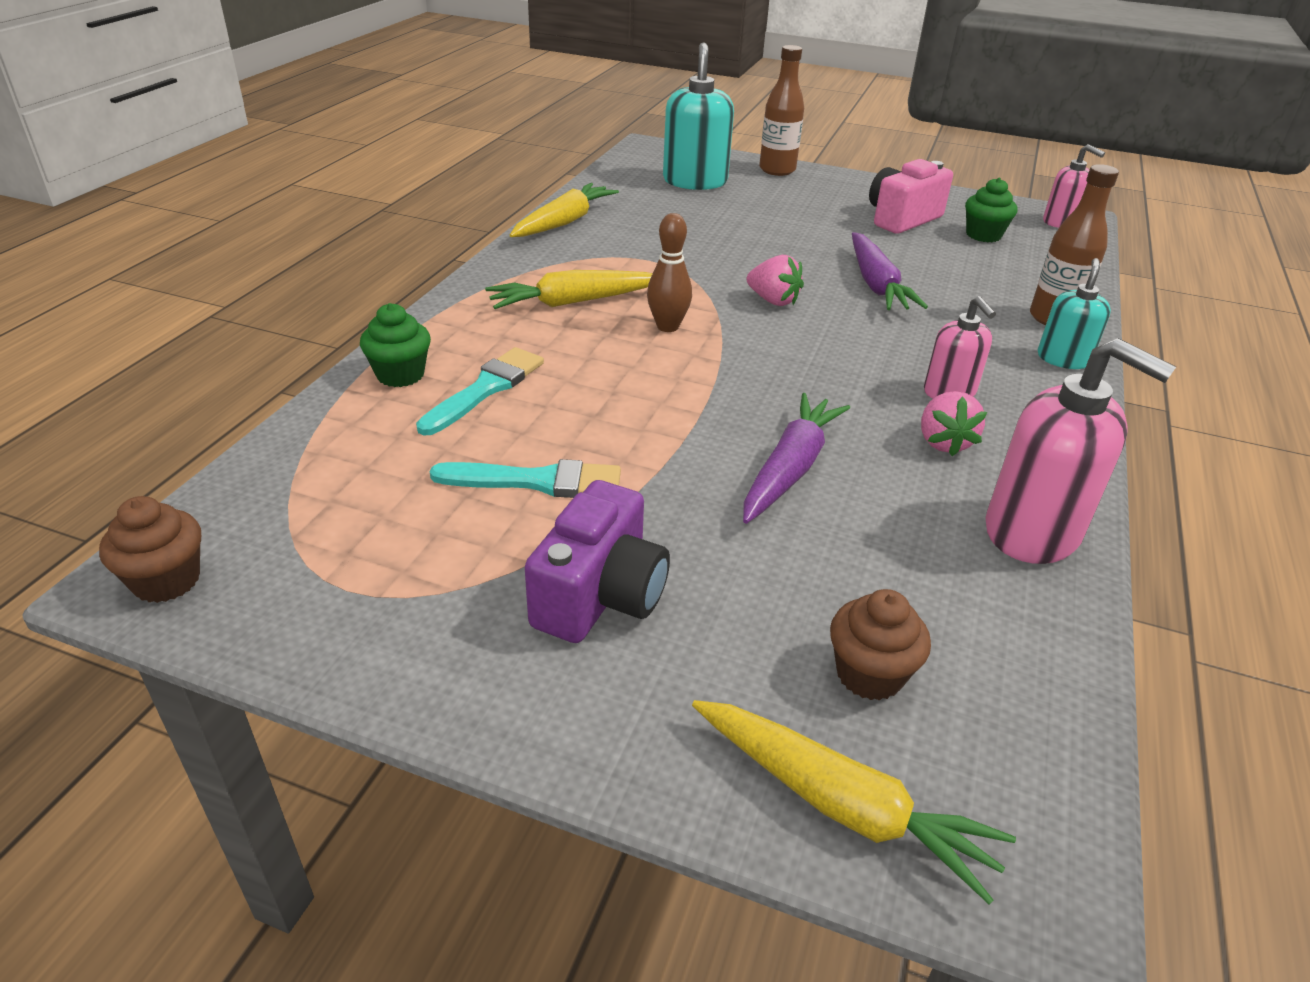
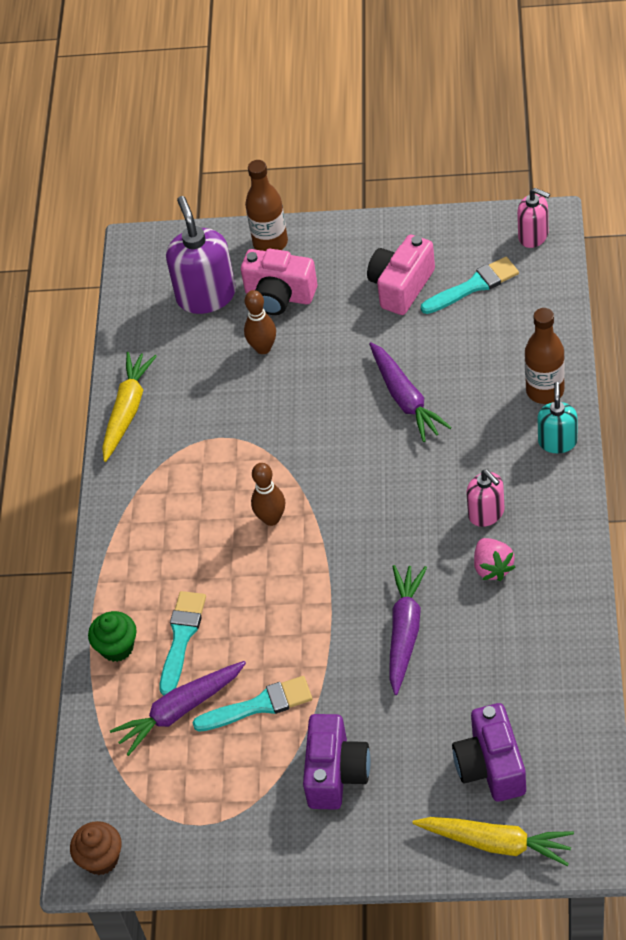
camera: 10 degrees left, 15 degrees up
yellow carrot [485,270,653,309] -> none
turquoise soap dispenser [663,42,734,190] -> purple soap dispenser [166,196,236,314]
pink strawberry [746,255,804,306] -> none
brown cupcake [830,589,931,701] -> purple camera [452,703,526,802]
green cupcake [965,178,1017,242] -> turquoise brush [421,257,519,314]
pink soap dispenser [986,338,1176,564] -> none
none -> purple carrot [110,661,246,756]
none -> pink camera [241,249,317,315]
none -> brown bowling pin [244,290,276,354]

